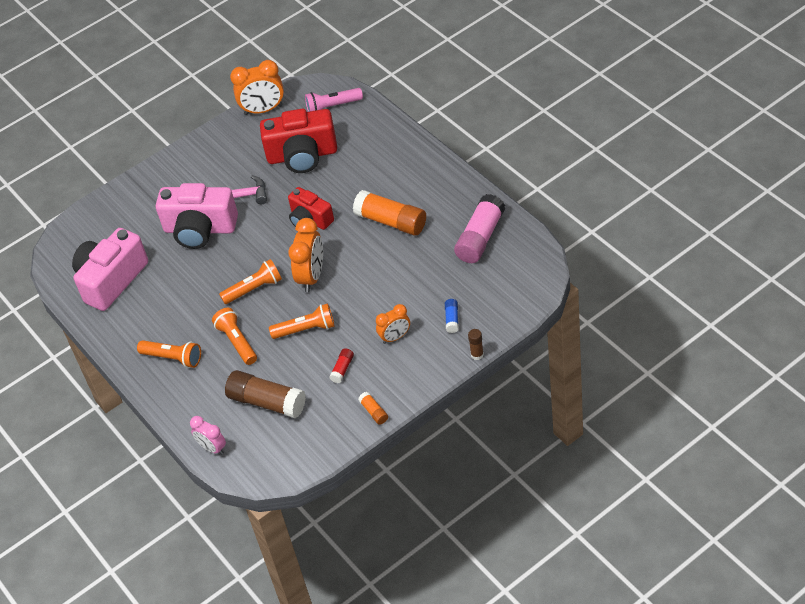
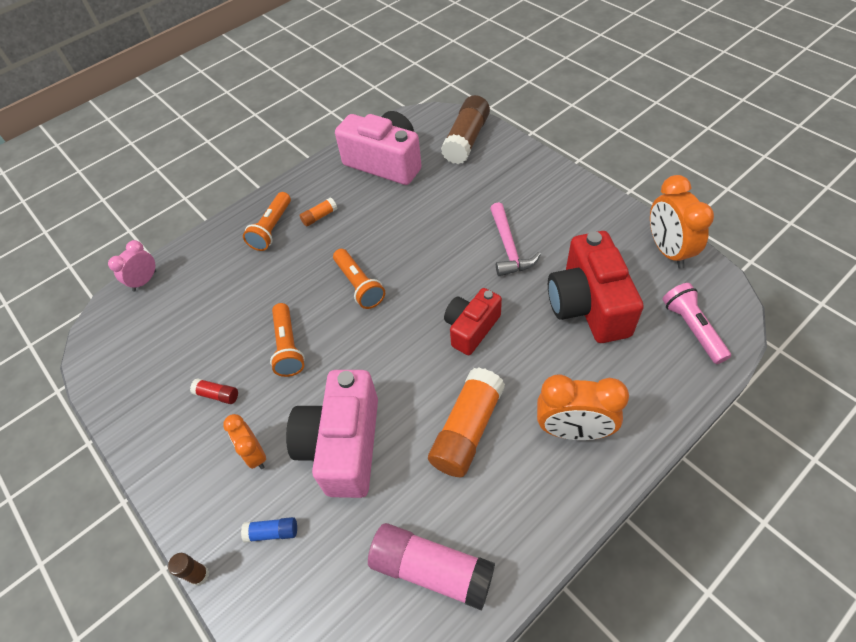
camera: 85 degrees right, 5 degrees up
pink camera [156,183,238,249] -> pink camera moved to [286,370,378,498]
orange flashlight [212,308,257,365] -> none
brown glue stick [225,370,306,419] -> brown glue stick moved to [441,95,490,164]
orange clock [288,218,323,292] -> orange clock moved to [537,374,629,440]
orange glue stick [358,392,388,425] -> orange glue stick moved to [300,198,337,227]

